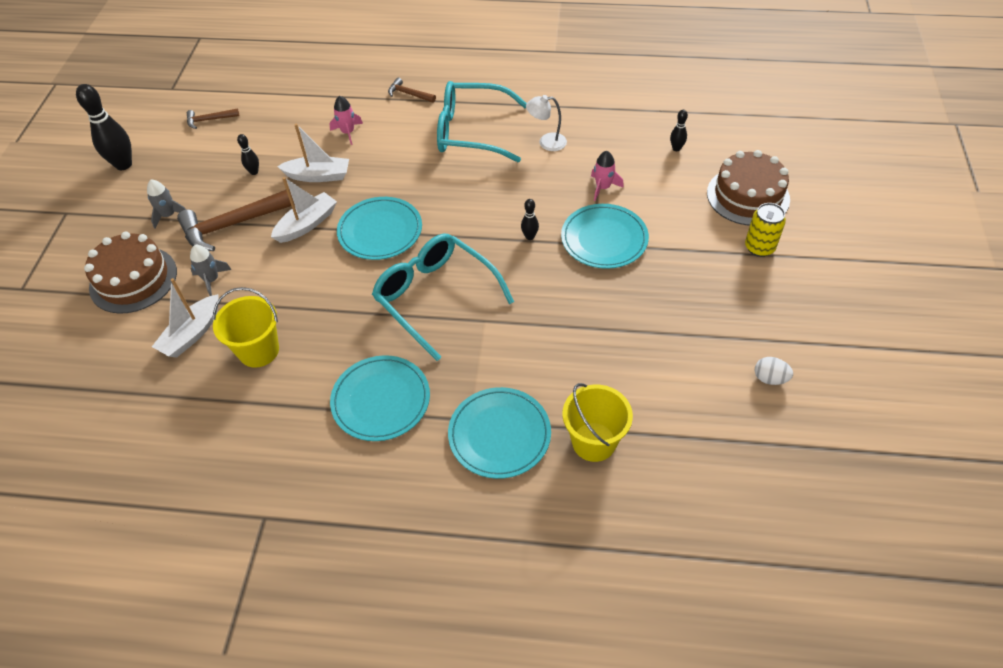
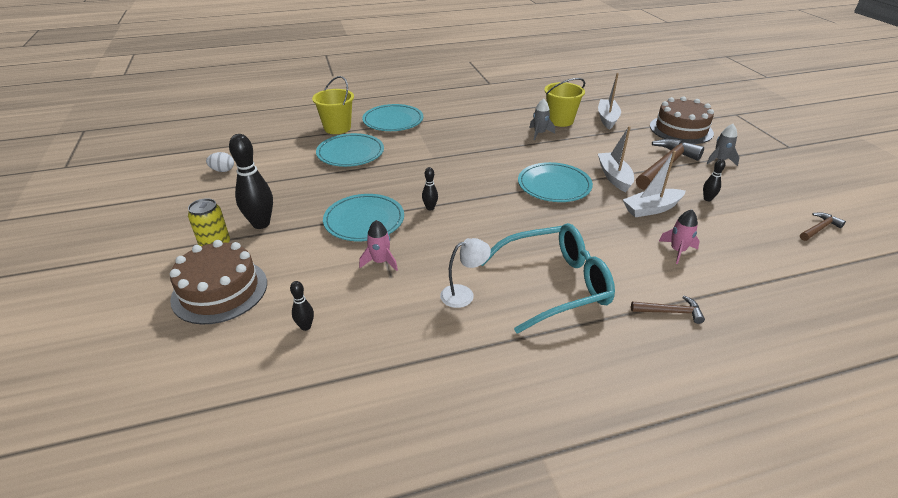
camera: 155 degrees right, 15 degrees down
black bowling pin [76,84,132,170] -> black bowling pin moved to [229,134,273,229]
grey rocket [190,245,232,296] -> grey rocket moved to [529,99,555,140]
white boat [271,177,337,243] -> white boat turned 150 degrees clockwise [598,126,634,192]
turquoise plate [330,355,430,441] -> turquoise plate moved to [316,133,384,167]
turquoise glasses [372,233,514,361] -> none

